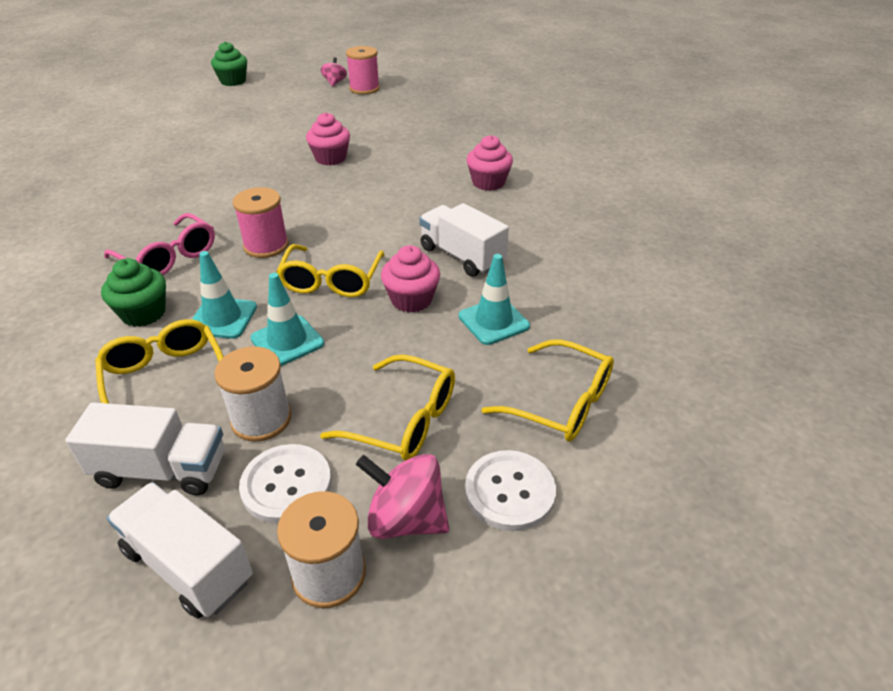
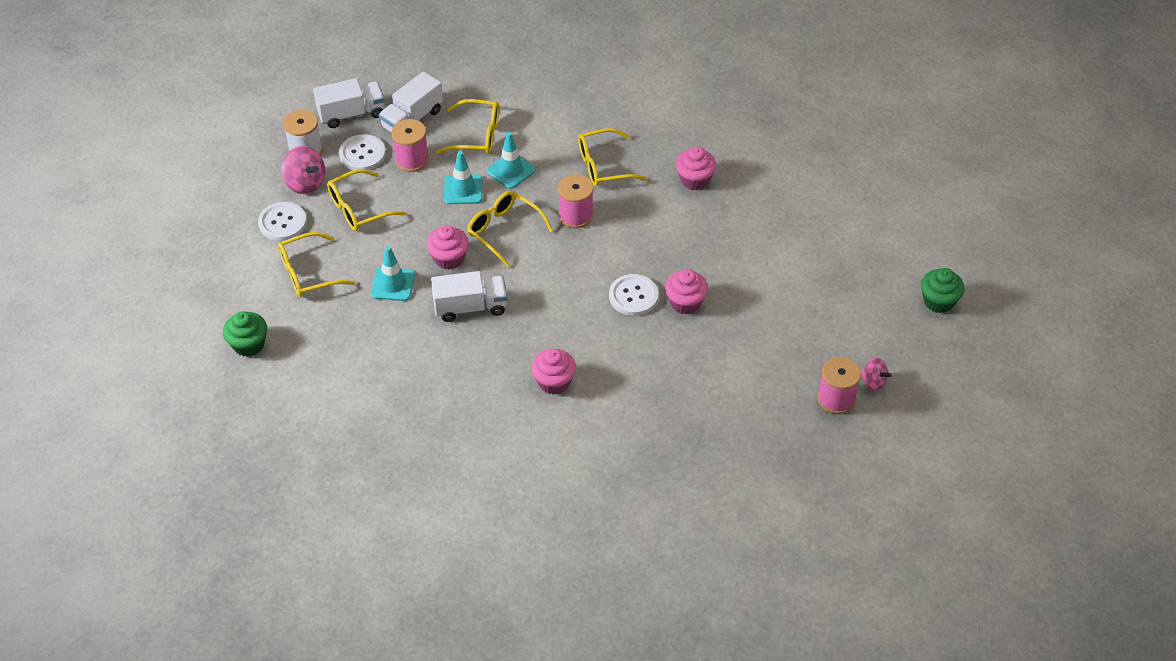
camera: 125 degrees right, 10 degrees up
green cupcake [101,258,166,327] -> green cupcake moved to [223,311,267,357]
pink glasses [104,213,215,275] -> yellow glasses [578,128,648,186]
white spool [214,346,292,442] -> pink spool [391,119,429,172]
pink spinning top [356,454,449,539] -> pink spinning top turned 75 degrees clockwise [281,146,325,194]
none -> white button [609,274,658,316]
none -> pink cupcake [676,146,716,190]

